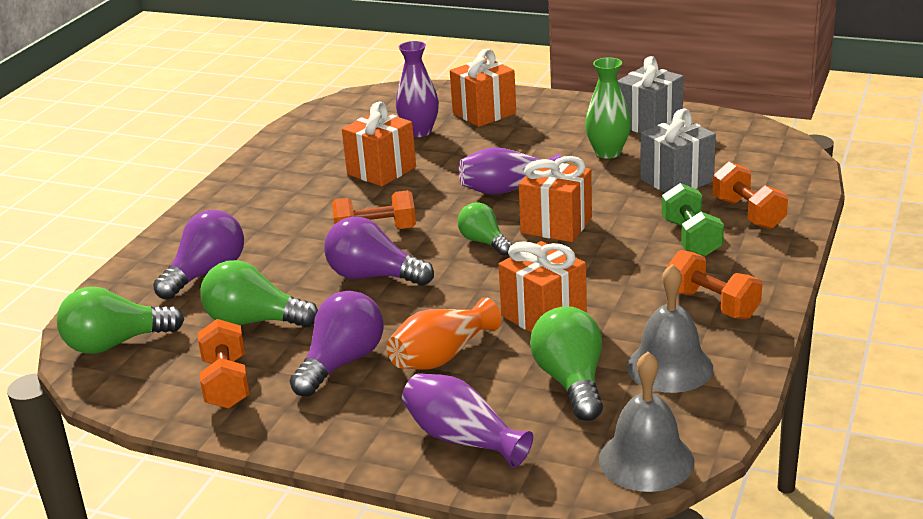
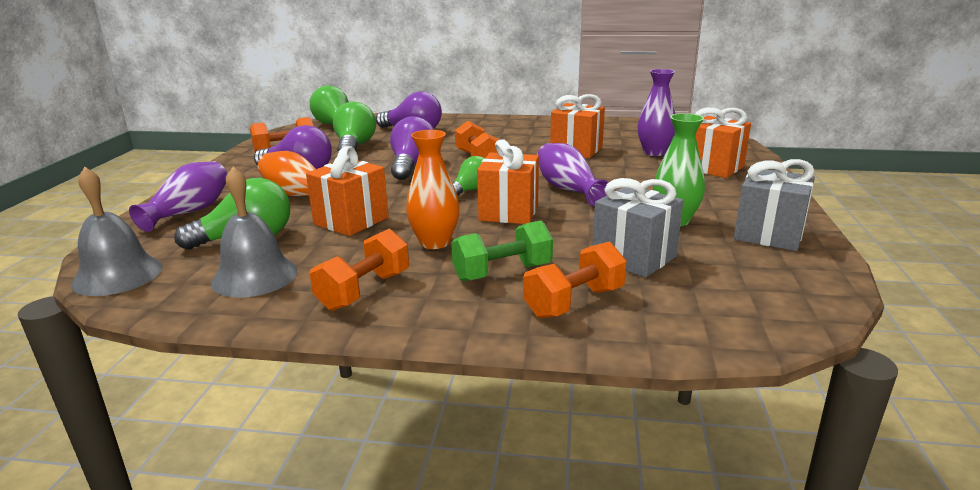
camera: 75 degrees right, 5 degrees down
none -> orange vase [406,130,460,249]

